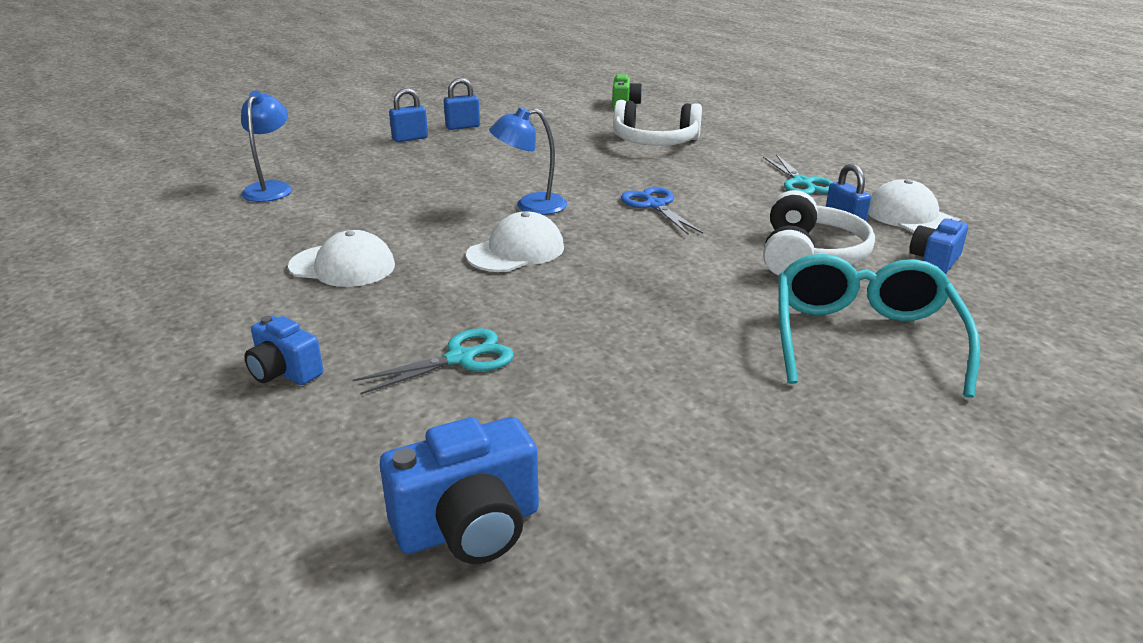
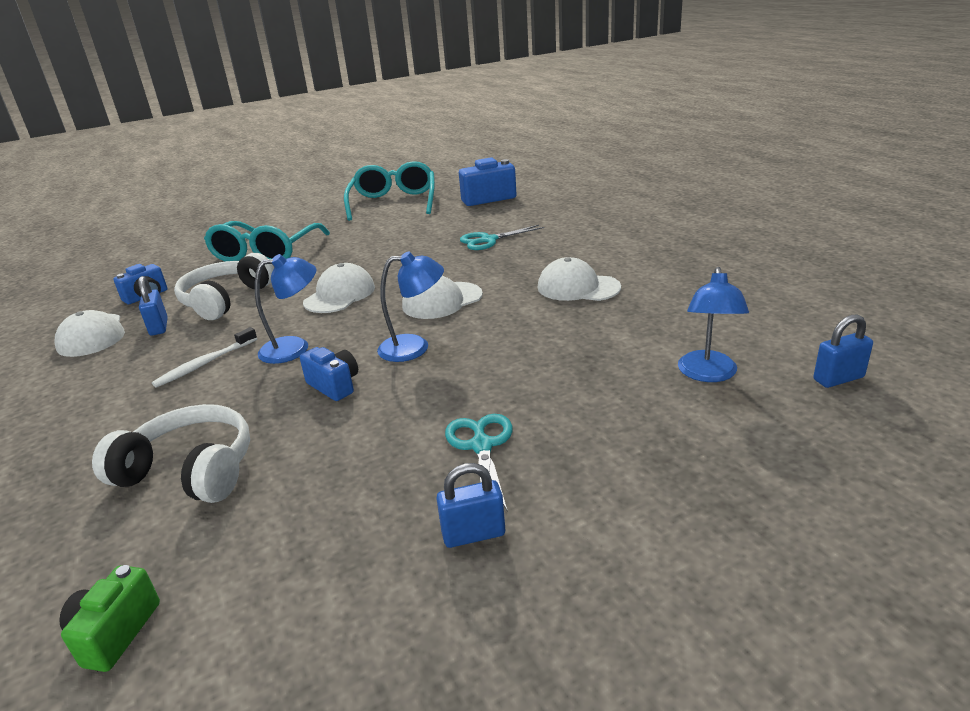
camera: 170 degrees left, 0 degrees up
blue camera [244,316,323,385] -> blue camera moved to [300,347,358,401]
blue padlock [389,88,428,142] -> blue padlock moved to [813,314,873,388]
blue scissors [621,187,703,235] -> blue lamp [255,254,317,364]
turquoise scissors [763,154,833,195] -> turquoise scissors moved to [445,414,513,512]
none -> white toothbrush [152,327,257,388]
none -> white cap [303,263,375,313]
none -> turquoise glasses [344,161,435,221]

